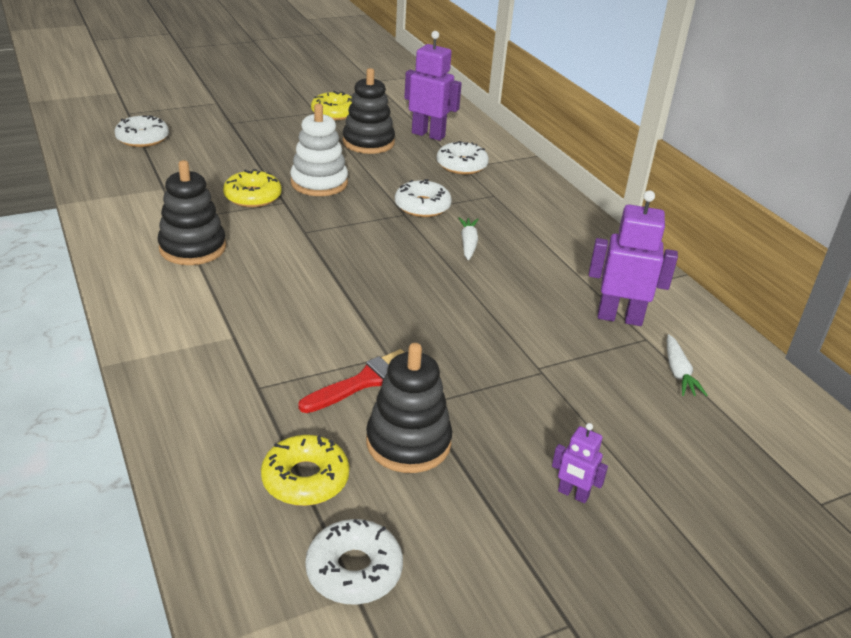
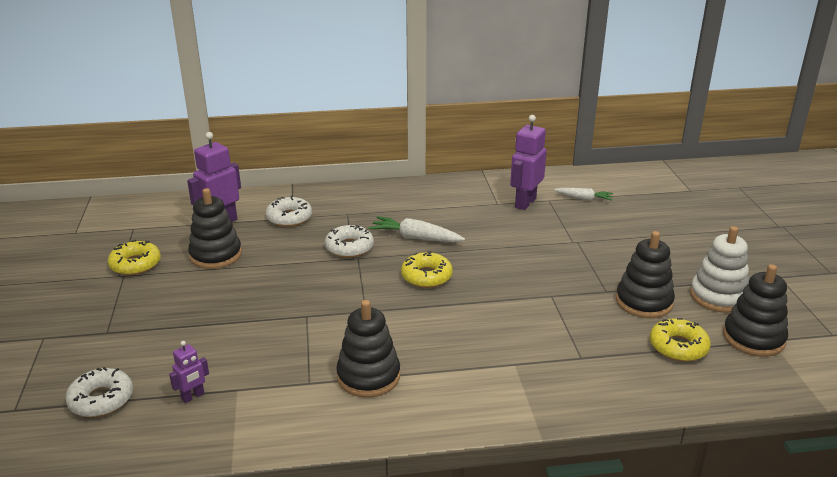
camera: 70 degrees left, 5 degrees down
yellow donut [223,169,282,207] -> yellow donut moved to [401,251,453,288]
white stacking toy [290,104,348,196] -> white stacking toy moved to [690,226,749,313]
red brush [298,349,405,413] -> none
white donut [305,519,403,605] -> black stacking toy [723,264,788,357]
white carrot [458,217,478,260] -> white carrot [368,216,465,242], size x1.55
purple robot [552,423,608,504] -> purple robot moved to [169,341,209,403]

